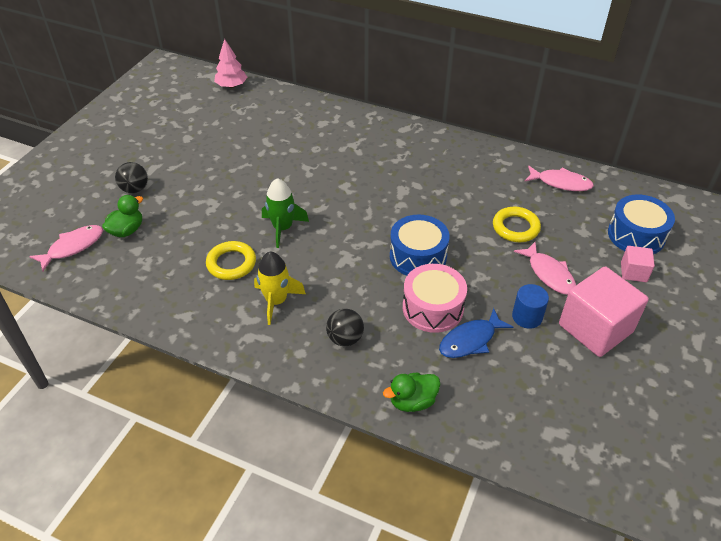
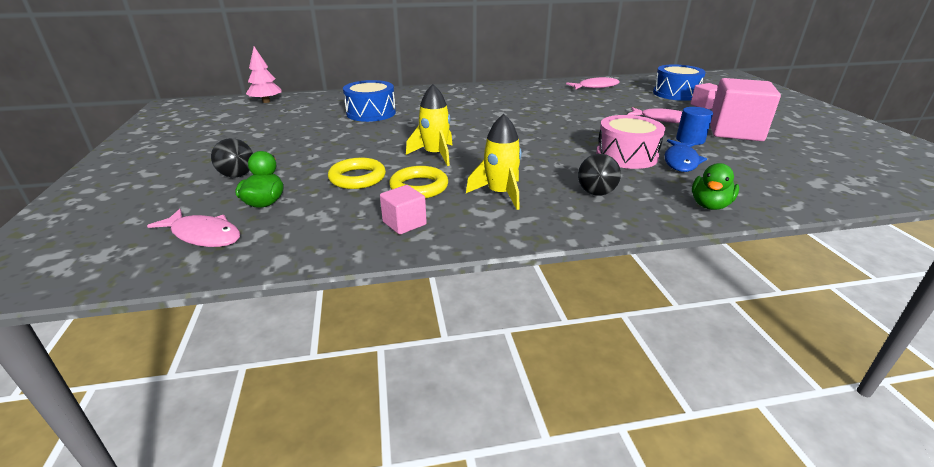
camera: 35 degrees left, 15 degrees down
pink fish [29,225,103,272] -> pink fish turned 105 degrees clockwise [147,209,240,247]
green rocket [262,178,309,248] -> yellow rocket [406,84,453,166]
blue drum [390,215,450,276] -> blue drum moved to [343,80,396,122]
yellow ring [493,207,541,242] -> yellow ring moved to [328,158,386,189]
none -> pink cube [380,185,427,235]

